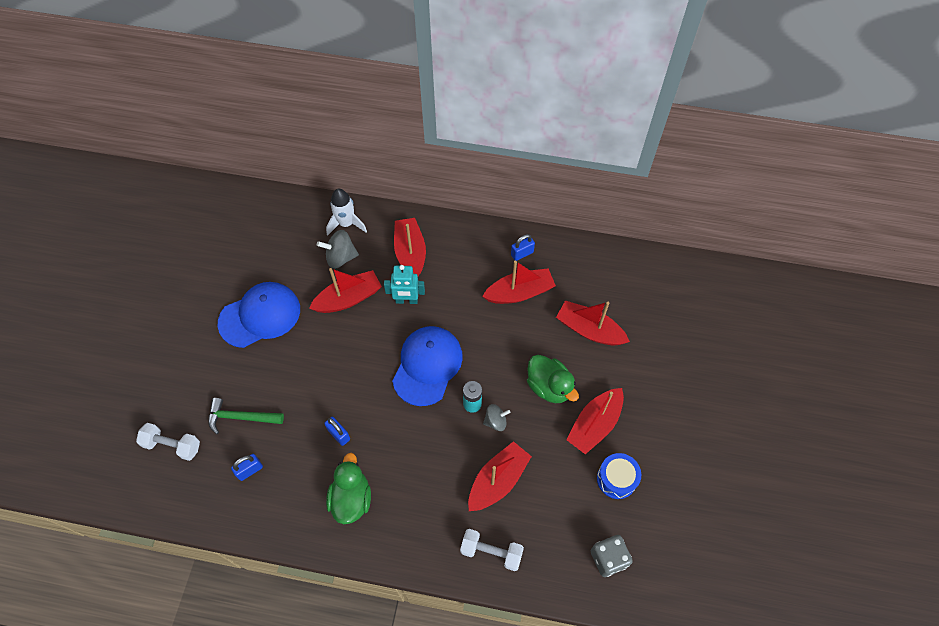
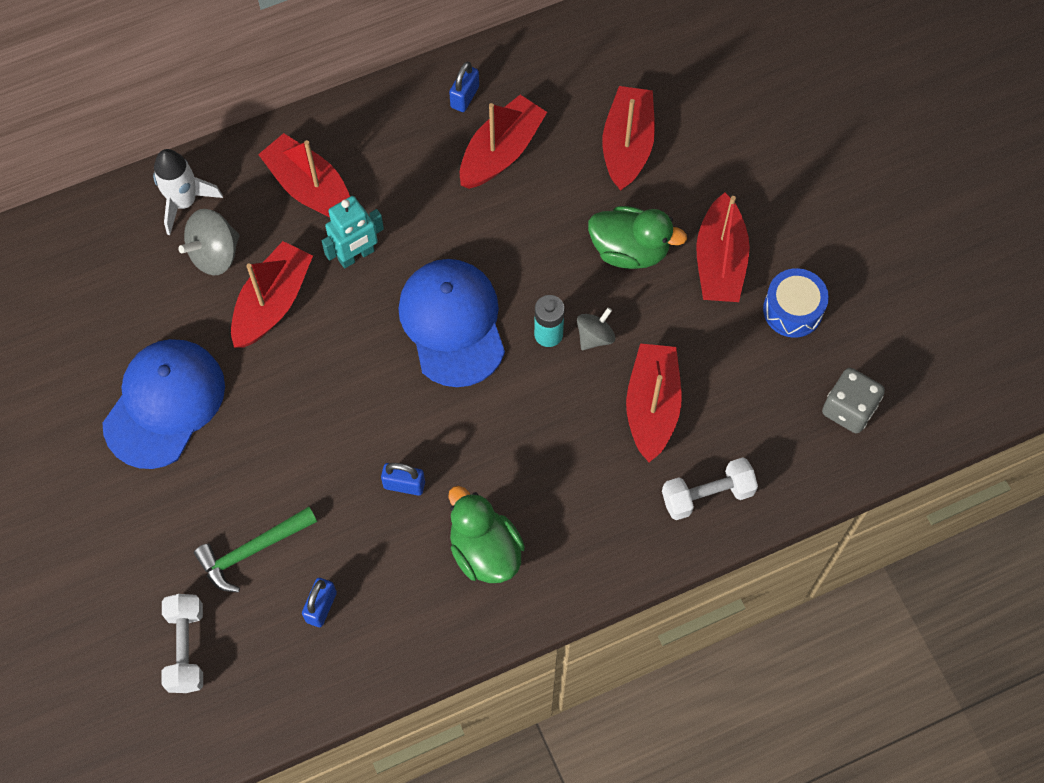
camera: 35 degrees left, 5 degrees up
white dumbbell [136,423,200,461] -> white dumbbell turned 75 degrees counterclockwise [162,594,203,693]
red boat [556,301,630,346] -> red boat turned 105 degrees clockwise [602,86,655,191]

